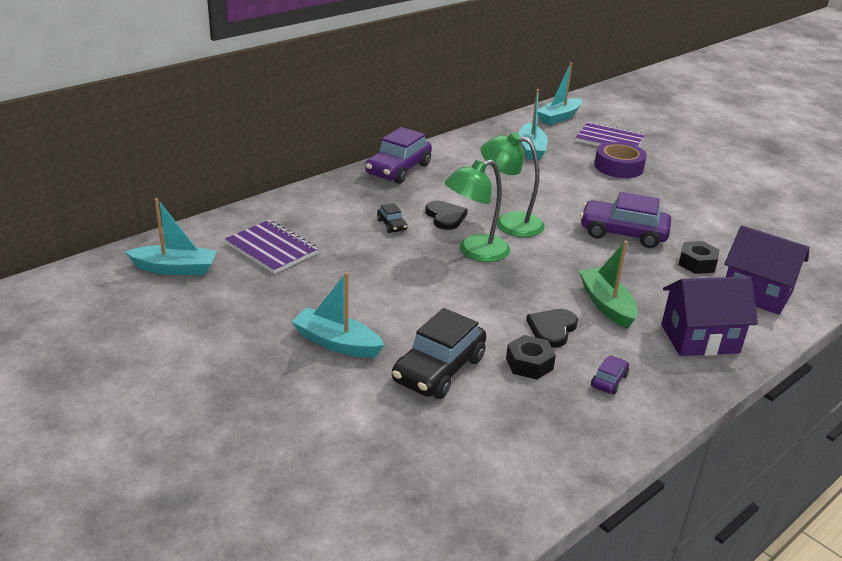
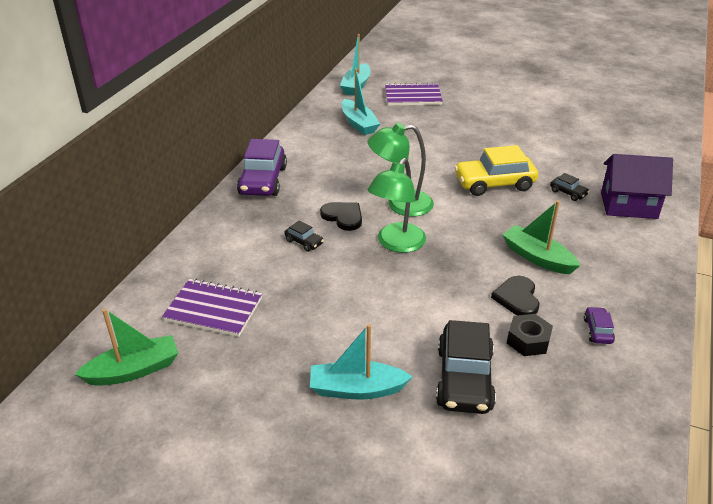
camera: 25 degrees left, 5 degrees up
turquoise boat [125,198,217,275] -> green boat [74,309,178,386]
purple car [580,192,671,248] -> yellow car [454,145,538,196]
purple tape [594,142,647,178] -> none
purple house [661,277,758,356] -> none
black nut [679,241,719,274] -> black car [550,173,590,201]

